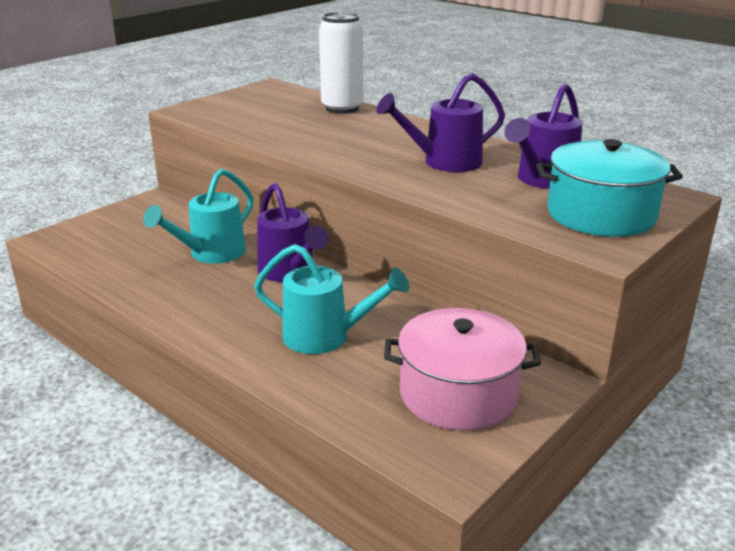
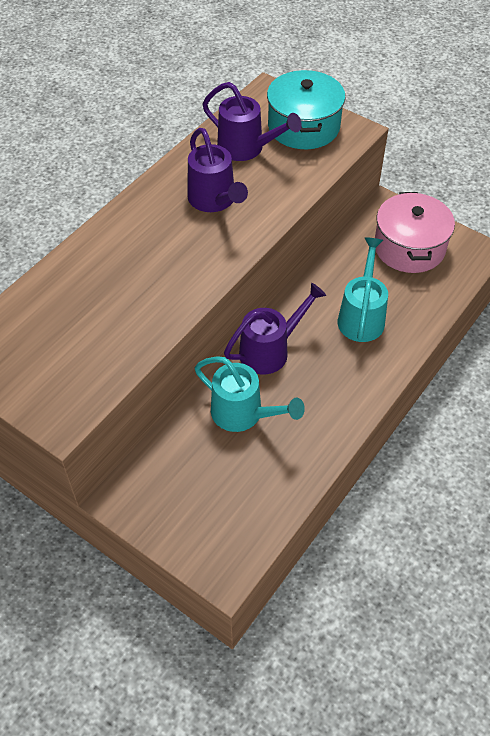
camera: 95 degrees left, 25 degrees up
white can [319,12,363,114] -> none

